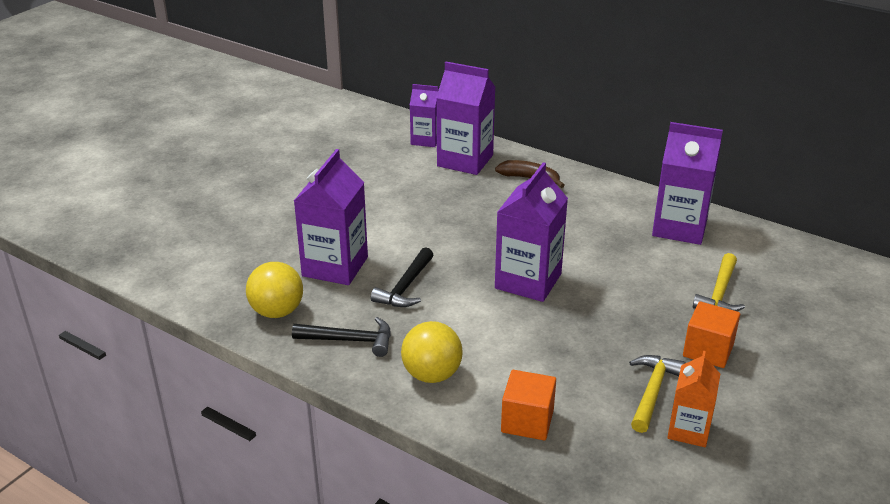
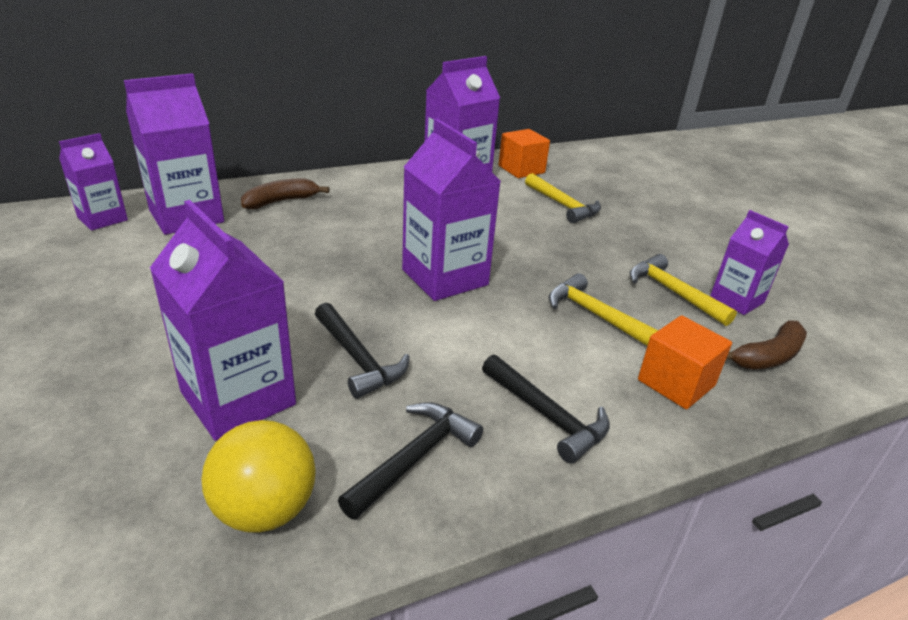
camera: 60 degrees left, 0 degrees up
yellow ball [401,321,463,383] -> black hammer [482,355,610,464]
orange carton [667,351,721,447] -> purple carton [710,210,789,315]
orange cube [683,301,740,368] -> orange cube moved to [499,129,550,178]
none -> yellow hammer [549,273,658,346]
none -> brown banana [726,320,807,369]

